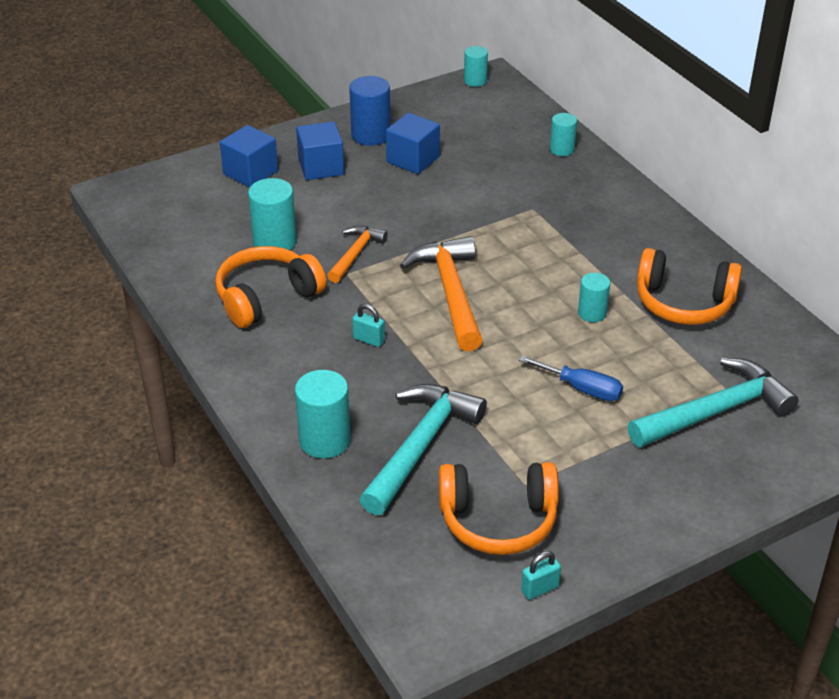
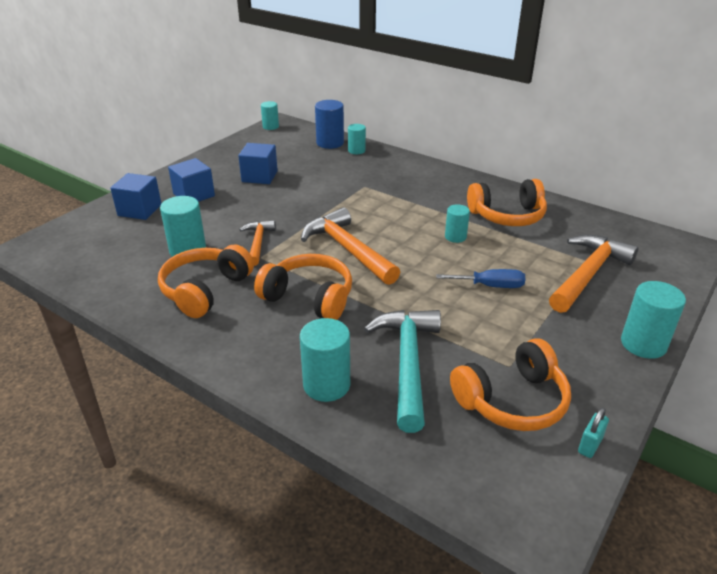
camera: 25 degrees left, 5 degrees down
blue cylinder [349,76,391,146] -> blue cylinder moved to [315,100,344,149]
turquoise padlock [352,304,385,347] -> orange headphones [254,254,352,320]
turquoise hammer [628,358,799,447] -> orange hammer [549,234,638,313]
none -> turquoise cylinder [621,281,686,359]

